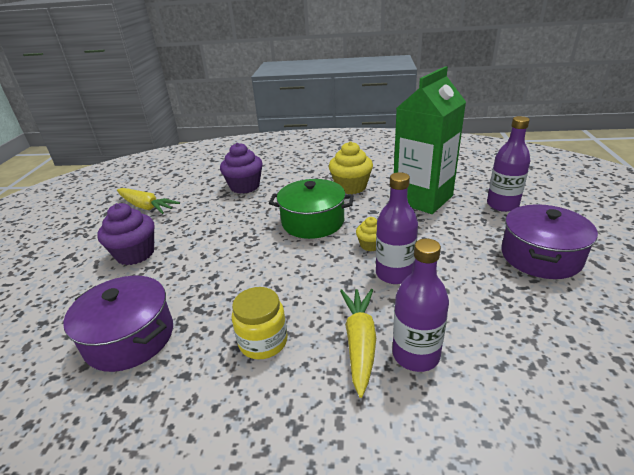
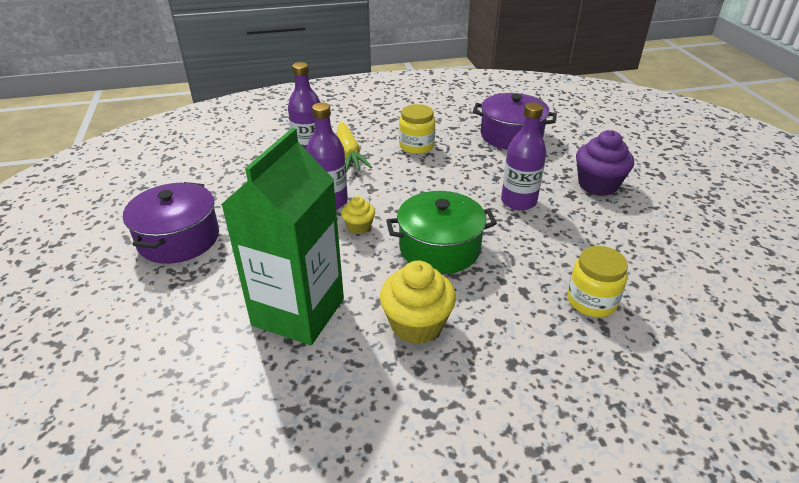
camera: 160 degrees right, 5 degrees up
yellow carrot [117,188,180,214] -> none
purple cupcake [220,143,263,194] -> yellow jar [567,246,628,317]
purple bottle [487,116,530,212] -> purple bottle moved to [501,102,546,210]

